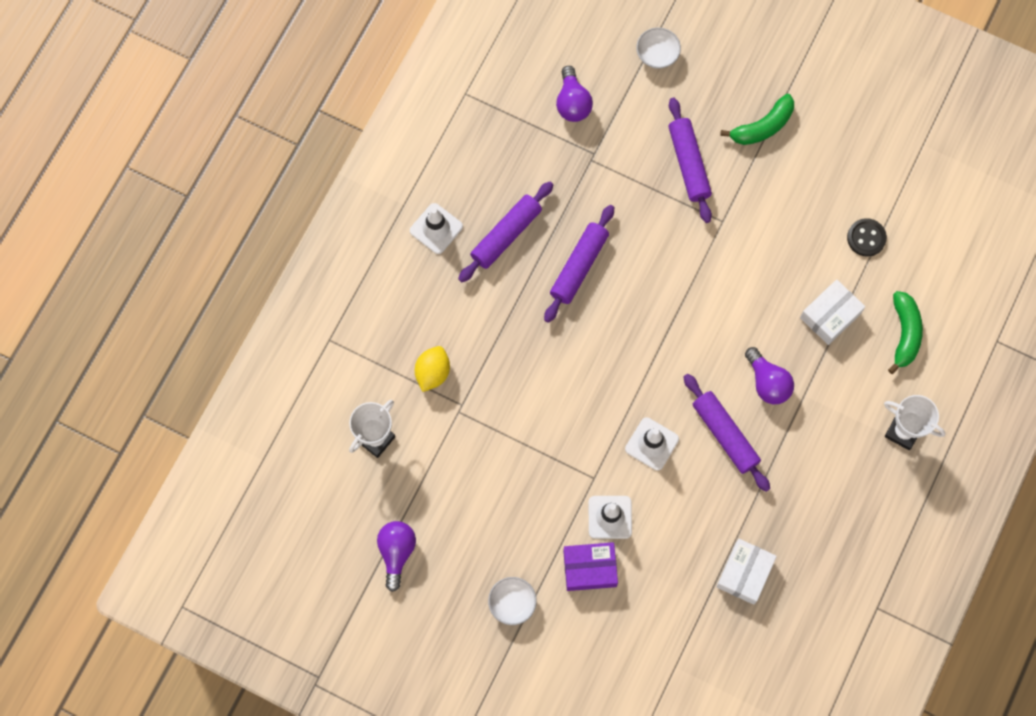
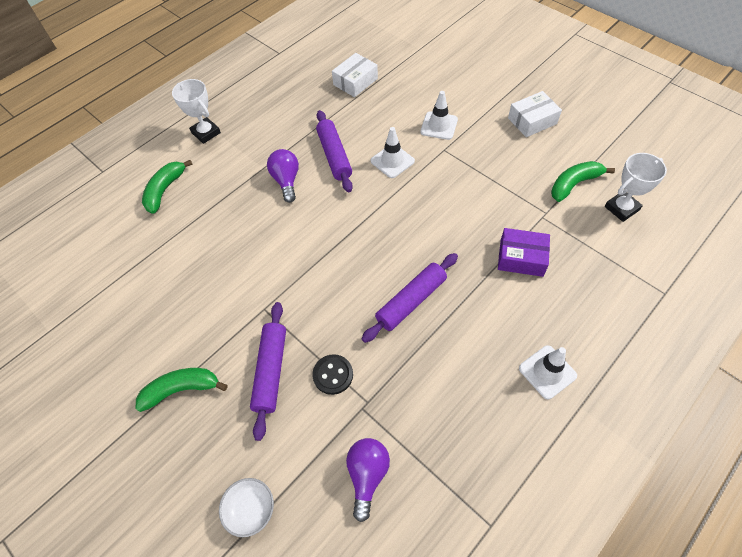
camera: 160 degrees left, 15 degrees down
purple light bulb [377,521,416,592] -> none
yellow lemon [415,346,450,392] -> none
purple rolling pin [458,182,554,282] -> none
white bowl [488,577,537,625] -> none
purple box [563,542,618,591] -> purple box moved to [498,228,550,277]
white box [800,280,865,345] -> white box moved to [508,91,562,137]
black button [847,218,887,257] -> black button moved to [312,354,353,395]
none -> green banana [551,161,615,202]

